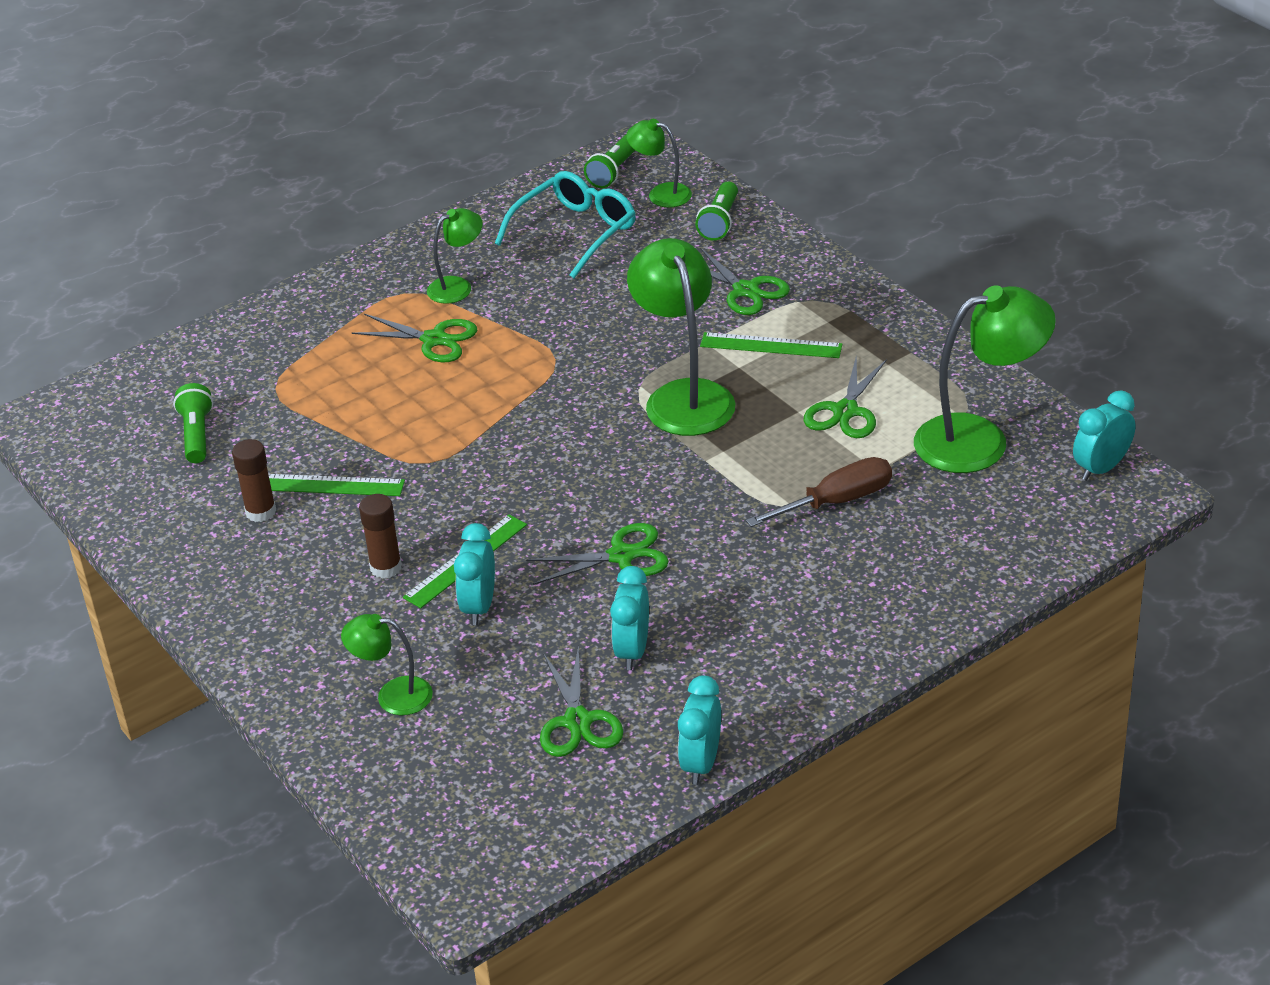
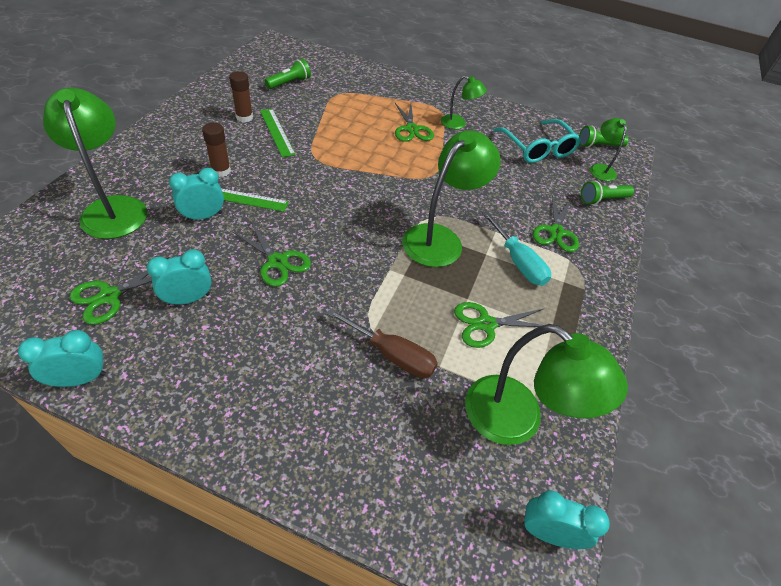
camera: 50 degrees right, 10 degrees up
green lamp [341,614,433,715] -> green lamp [43,88,147,239], size x1.86
turquoise glasses [495,171,636,278] -> turquoise glasses turned 60 degrees clockwise [493,119,581,163]
green ruler [700,332,843,358] -> turquoise screwdriver [482,211,551,286]

